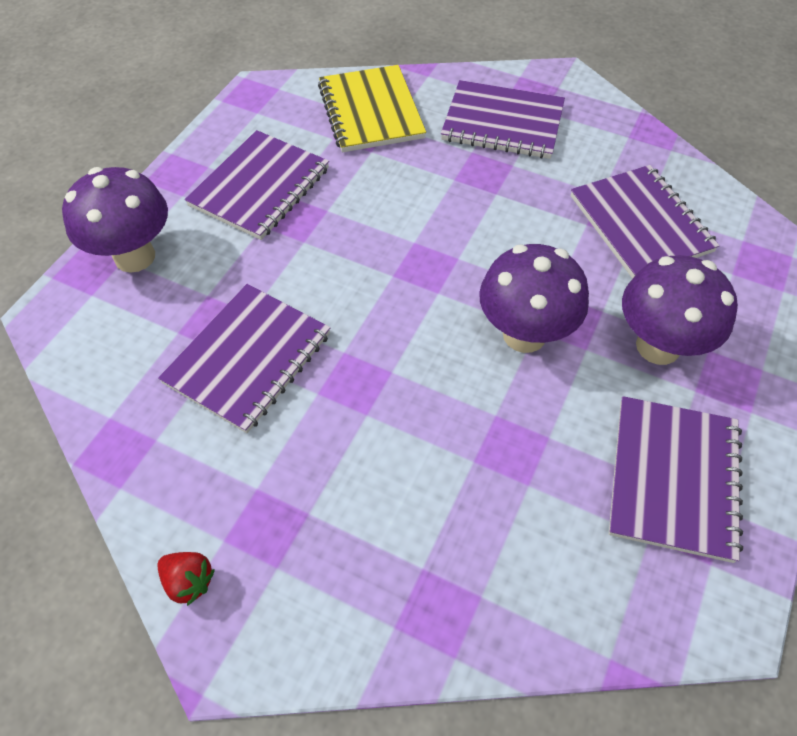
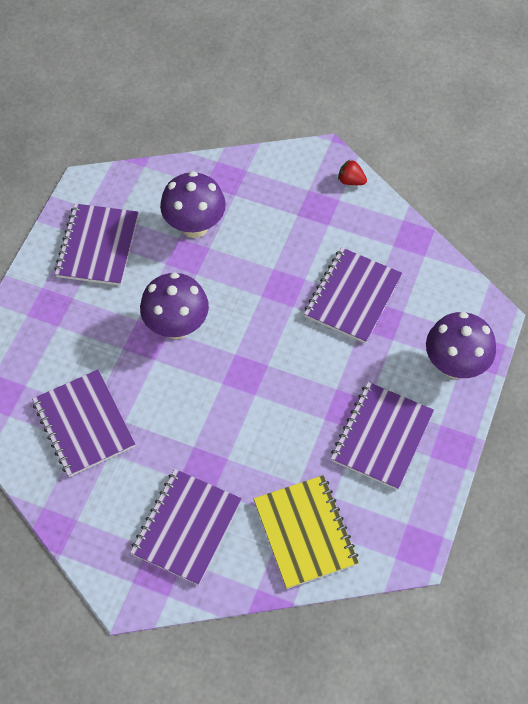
camera: 175 degrees right, 5 degrees up
purple notebook [441,80,565,159] -> purple notebook turned 75 degrees counterclockwise [130,469,242,585]
purple mushroom [622,255,738,365] -> purple mushroom moved to [160,171,226,238]

